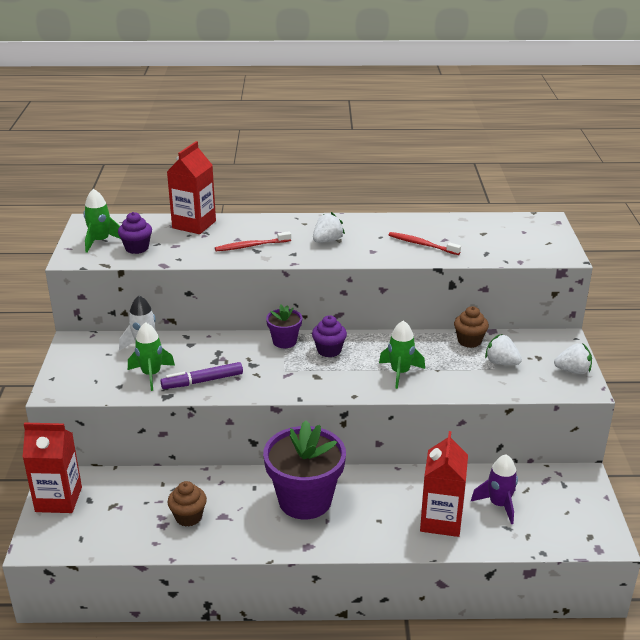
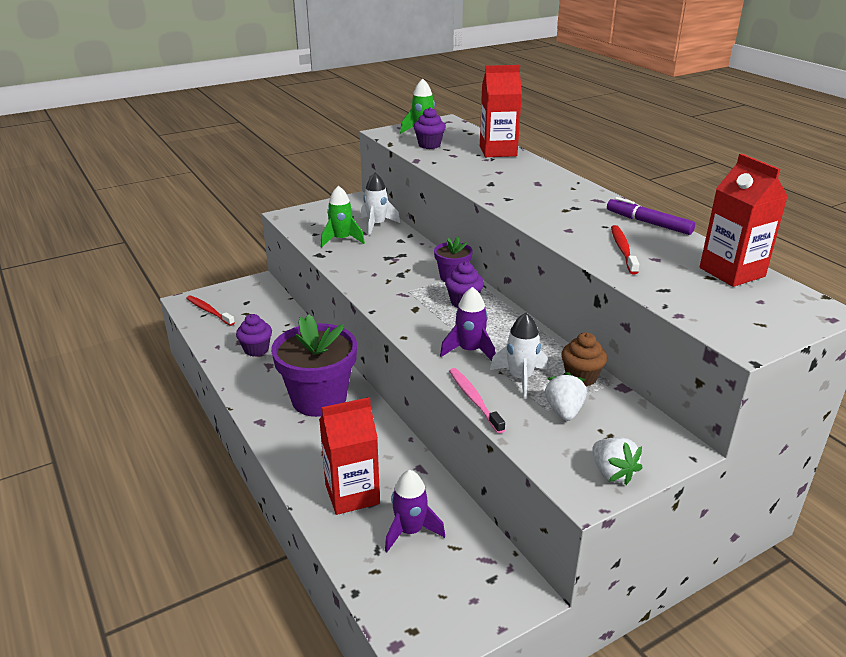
camera: 60 degrees right, 0 degrees up
red carton [23,422,82,513] -> red carton moved to [700,154,788,287]
purple marker [161,362,243,389] -> purple marker moved to [607,197,695,235]
brown cupcake [167,481,207,527] -> purple cupcake [236,314,272,357]
red toothbrush [215,231,291,251] -> red toothbrush moved to [186,295,235,326]
white strawberry [313,212,345,243] -> none
green rocket [379,321,425,389] -> purple rocket [440,287,495,361]
none -> pink toothbrush [449,368,505,434]
none -> white rocket [490,313,548,399]

